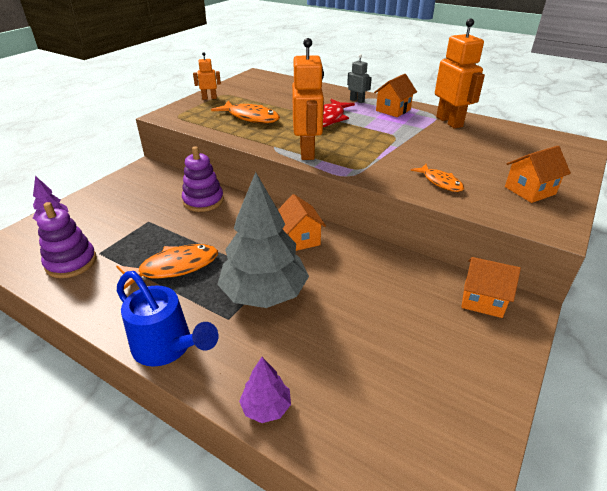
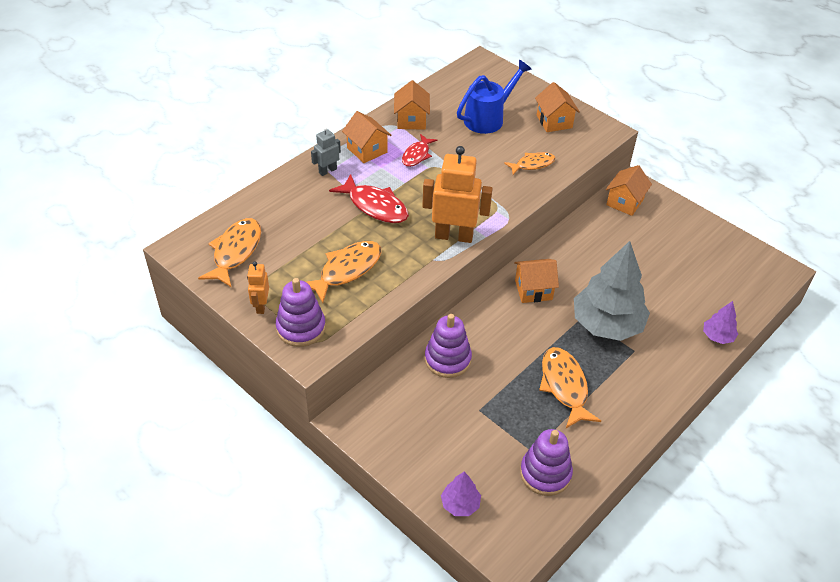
camera: 80 degrees left, 10 degrees up
blue watering can [117,271,218,367] -> blue watering can moved to [457,60,532,134]
orange robot [435,18,485,128] -> orange house [394,80,430,130]
none -> orange fish [198,218,261,288]
none -> purple stacking toy [276,278,326,347]
none -> red fish [402,134,437,167]

